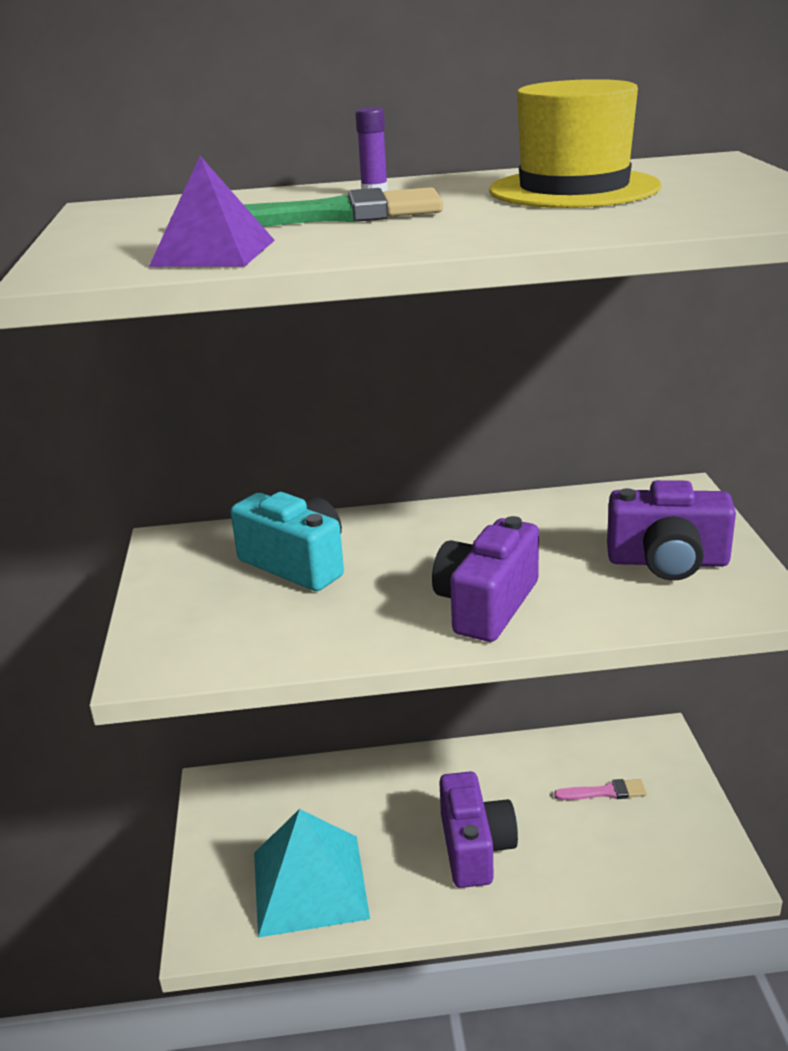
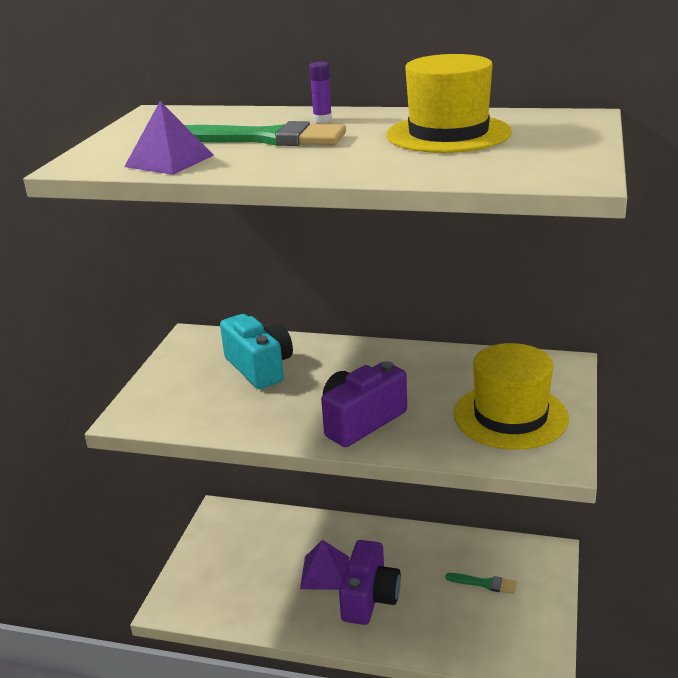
camera: 20 degrees right, 0 degrees up
turquoise pyramid [254,809,370,938] -> none
pink brush [554,779,647,800] -> green brush [445,573,517,594]
purple camera [607,480,736,581] -> yellow hat [454,343,569,450]
none -> purple pyramid [300,540,349,590]

